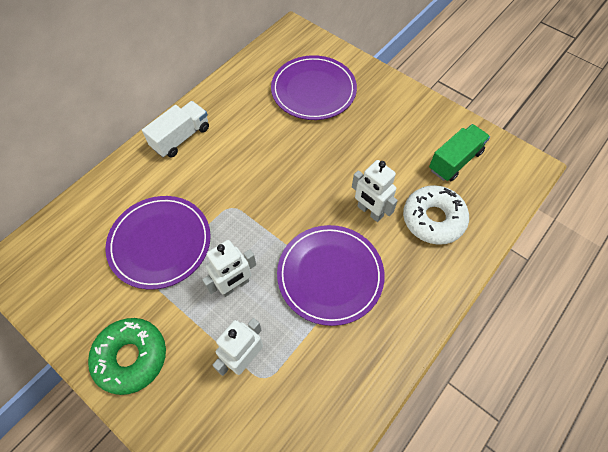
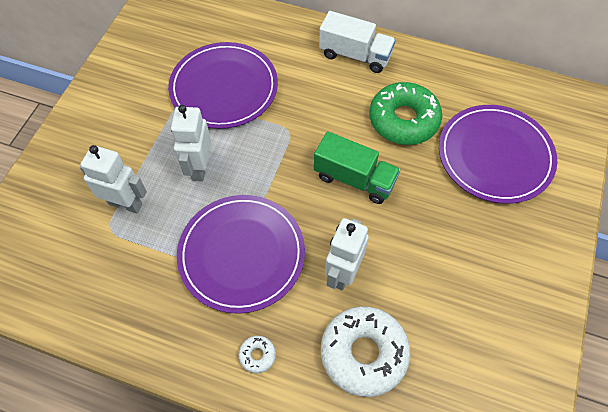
camera: 70 degrees right, 0 degrees up
green donut [88,318,166,395] -> green donut moved to [369,82,442,145]
white robot [202,240,256,297] -> white robot turned 60 degrees clockwise [171,105,211,181]
green truck [429,124,490,181] -> green truck moved to [314,131,400,204]
none -> white donut [238,336,276,373]

